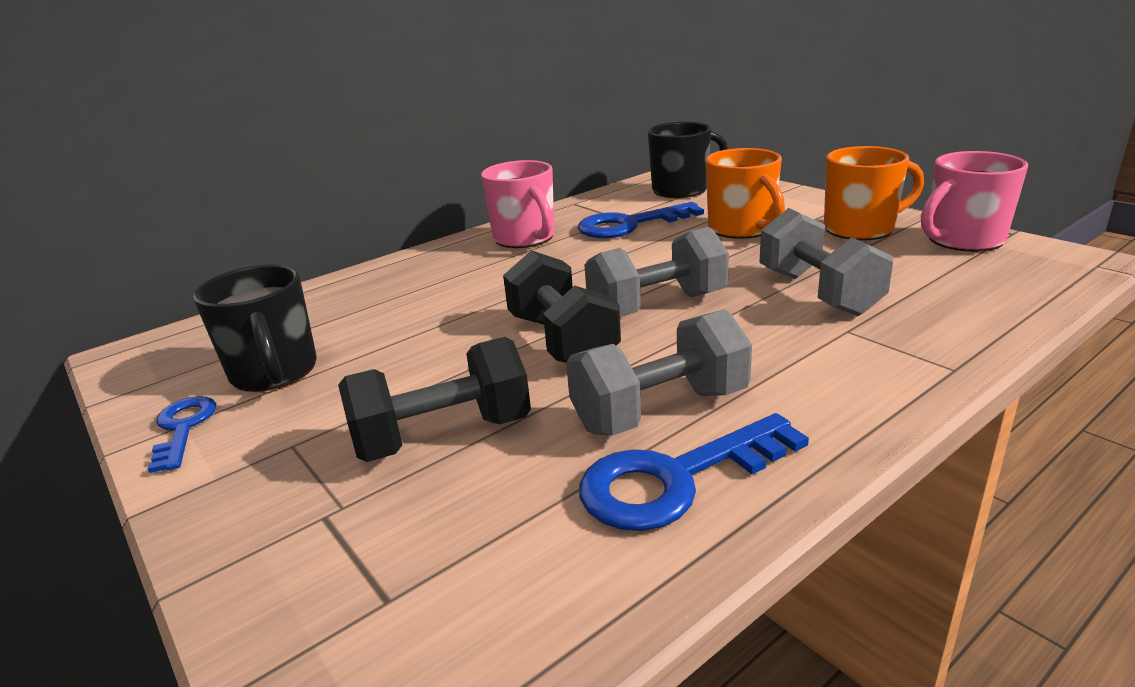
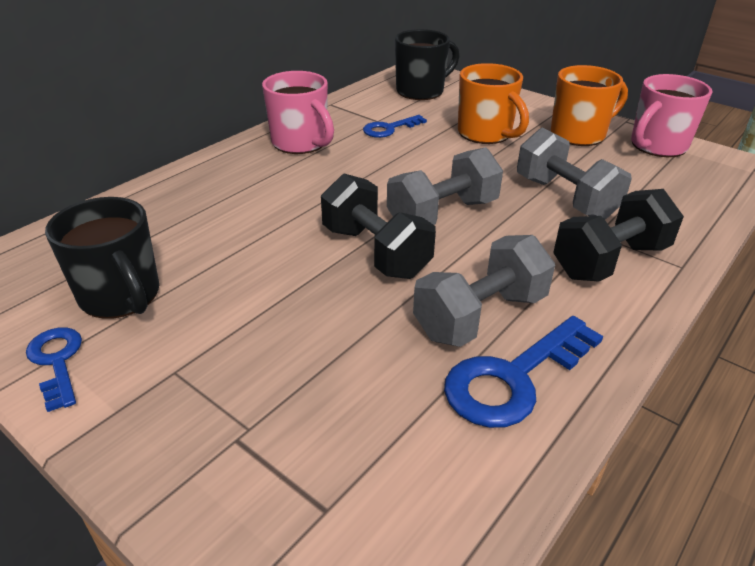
camera: 15 degrees left, 10 degrees up
black dumbbell [338,337,531,462] -> black dumbbell moved to [553,189,684,282]
blue key [578,202,704,238] -> blue key [363,115,427,138], size x0.61

